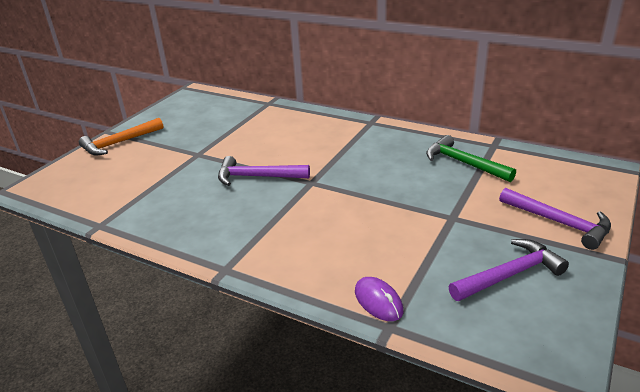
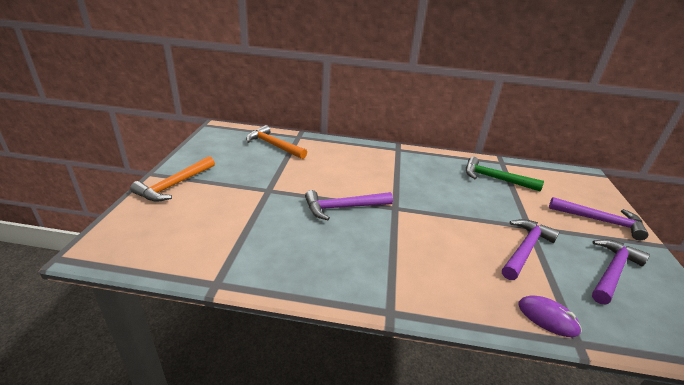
camera: 25 degrees left, 0 degrees up
none -> orange hammer [246,125,307,159]
none -> purple hammer [502,219,560,280]

